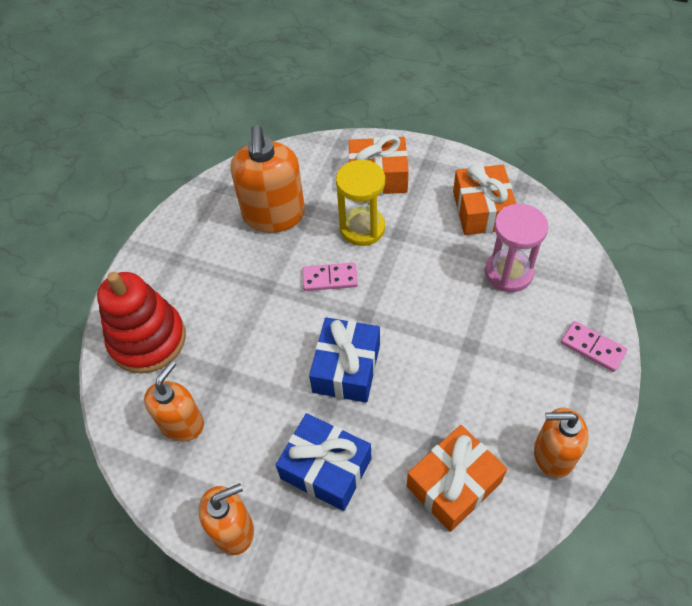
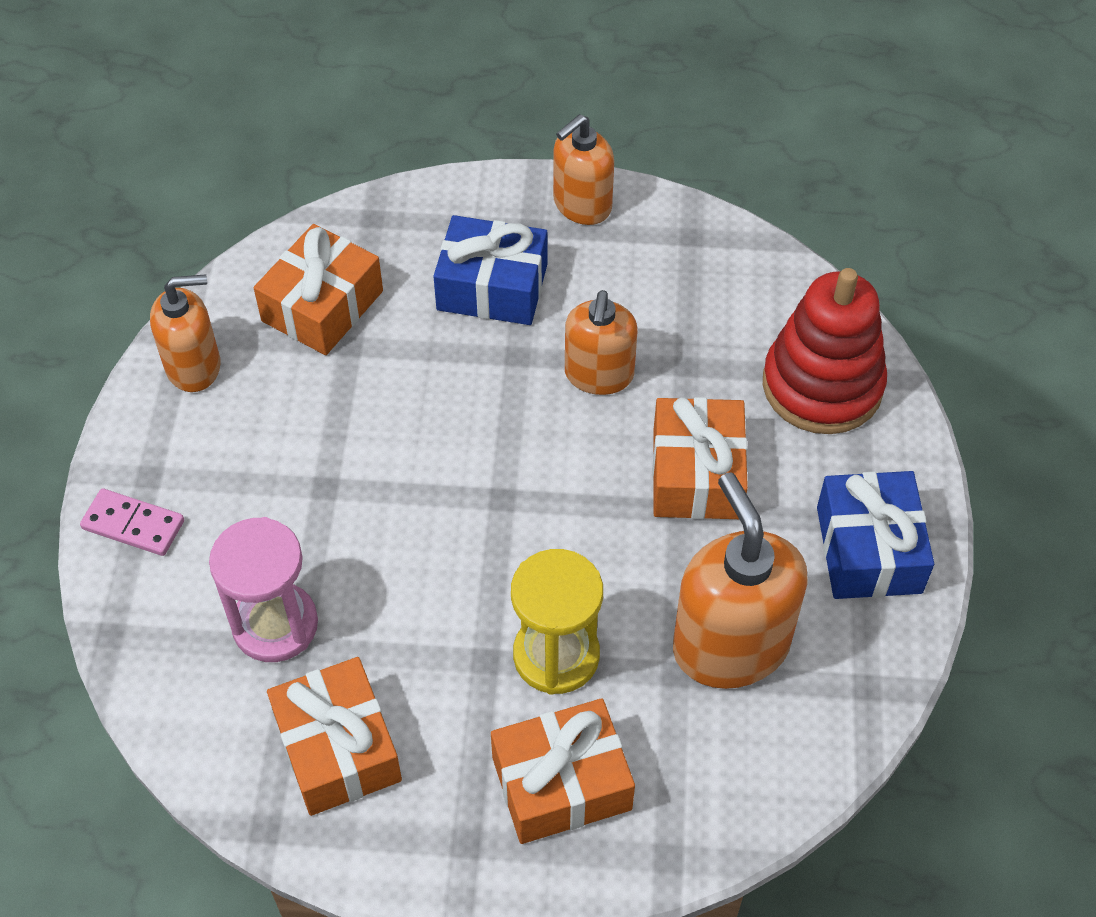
camera: 160 degrees right, 0 degrees up
orange soap dispenser [144,361,204,442] -> orange soap dispenser moved to [565,290,637,395]
pink domino [302,263,358,291] -> none
blue gift [309,317,380,403] -> blue gift moved to [817,471,934,599]
none -> orange gift [652,397,748,519]

